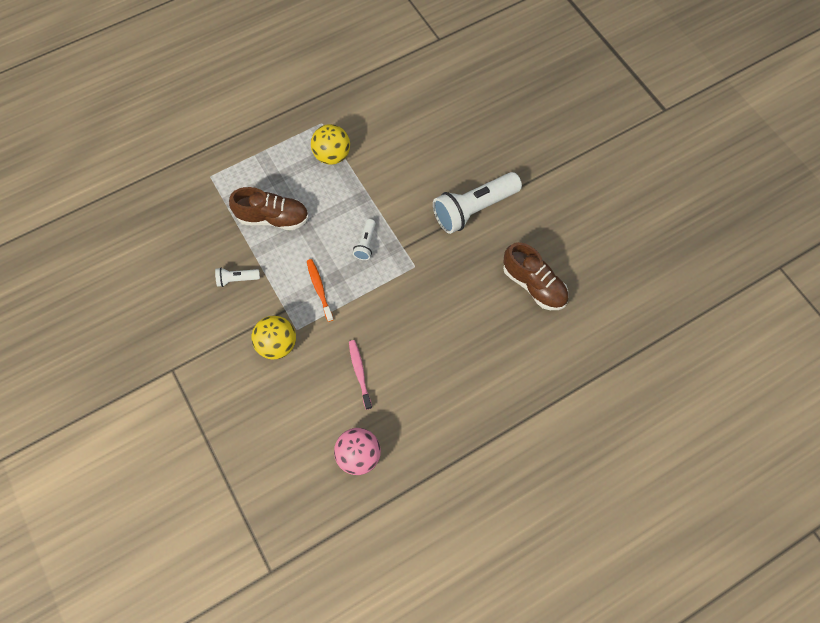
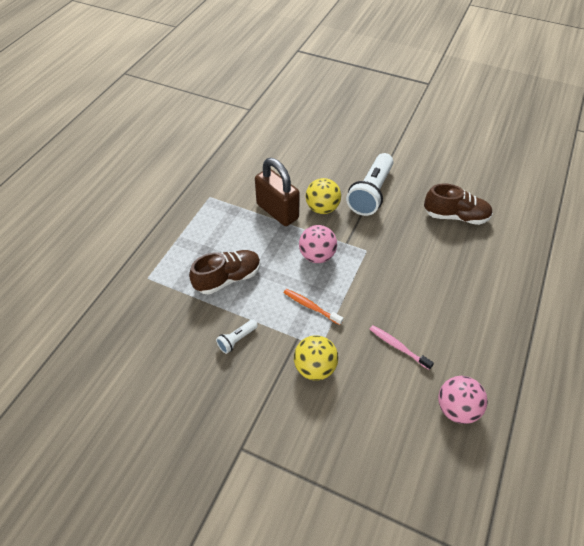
camera: 35 degrees left, 15 degrees down
yellow ball [311,124,350,165] -> yellow ball moved to [305,178,341,214]
white flashlight [353,219,376,260] -> pink ball [299,225,337,263]
none -> brown padlock [255,158,300,226]

